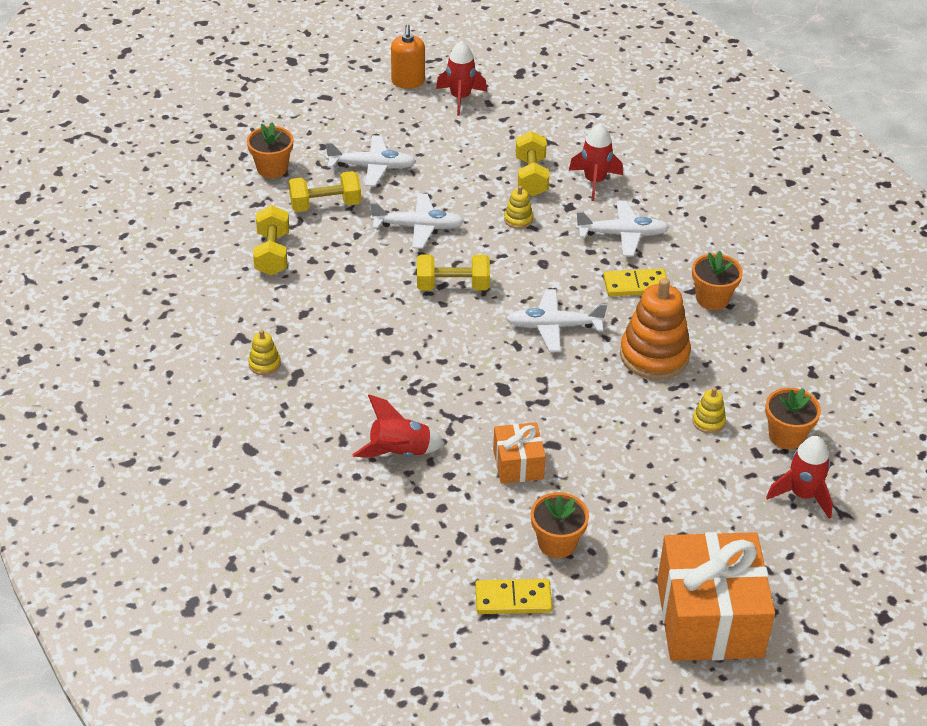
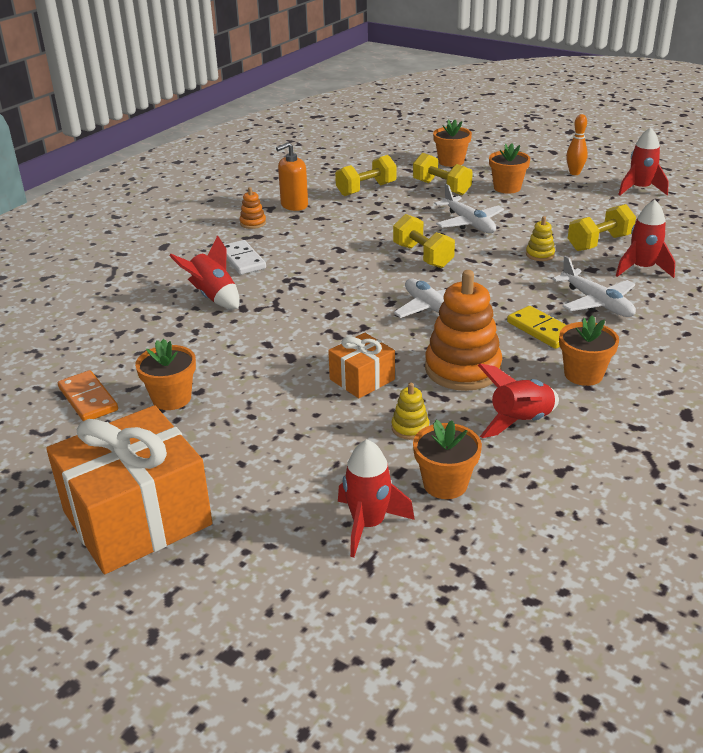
camera: 60 degrees right, 10 degrees down
yellow stacking toy [248,330,281,375] -> orange stacking toy [240,187,266,229]
white plane [325,135,416,186] -> orange flower pot [489,143,530,194]
orange soap dispenser [391,24,425,89] -> orange soap dispenser moved to [276,142,308,211]
yellow domino [475,579,552,614] -> orange domino [58,370,118,421]
orange gift [493,422,546,484] -> orange gift moved to [328,333,395,398]
none -> white domino [224,240,266,275]
none -> red rocket [478,364,559,438]
none -> orange bowling pin [566,114,588,175]

